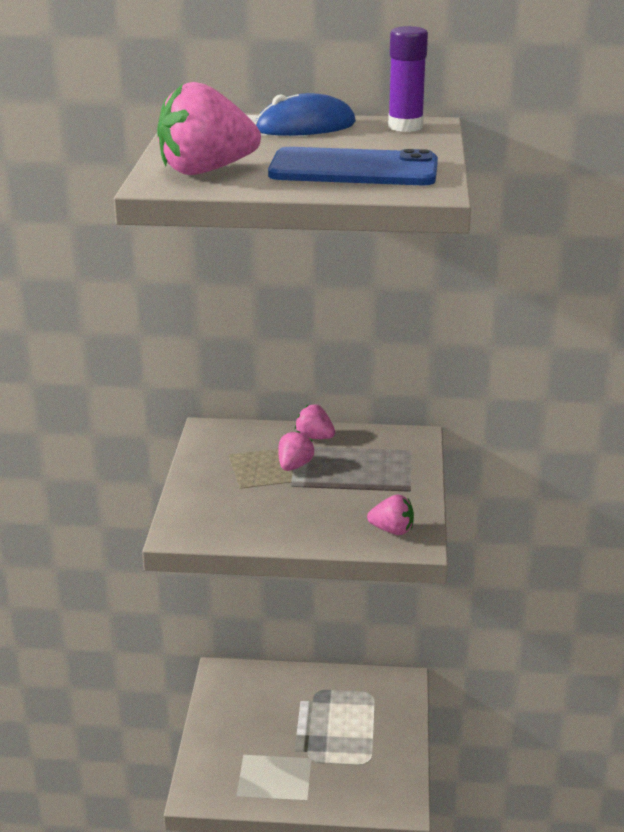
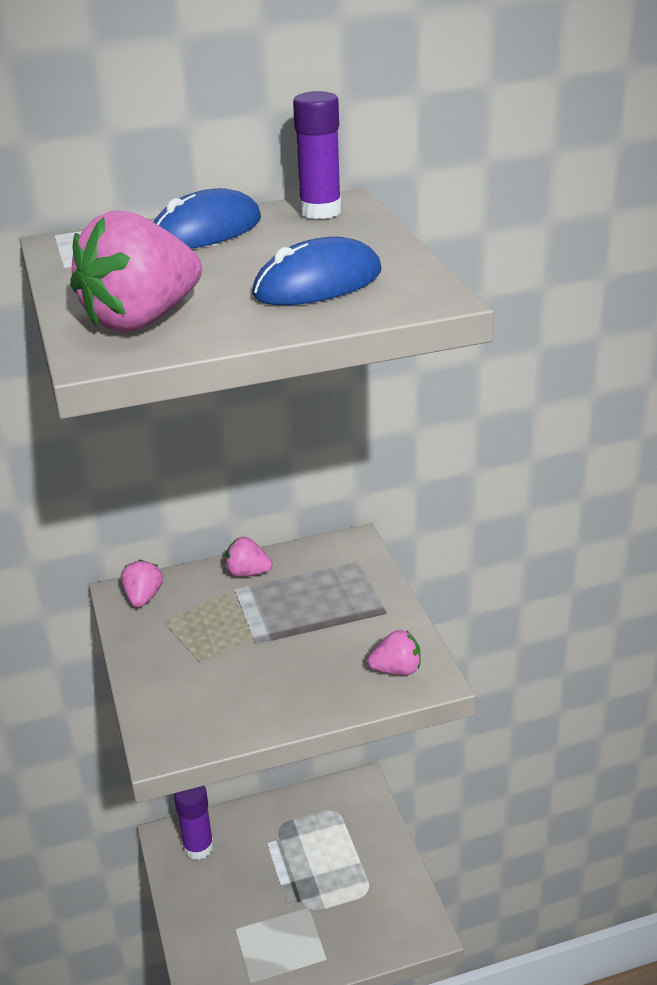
camera: 20 degrees left, 5 degrees up
blue phone [268,147,438,185] -> blue mouse [252,237,381,305]
pink strawberry [278,431,314,471] -> pink strawberry moved to [121,559,163,608]
none -> purple glue stick [174,786,214,860]

